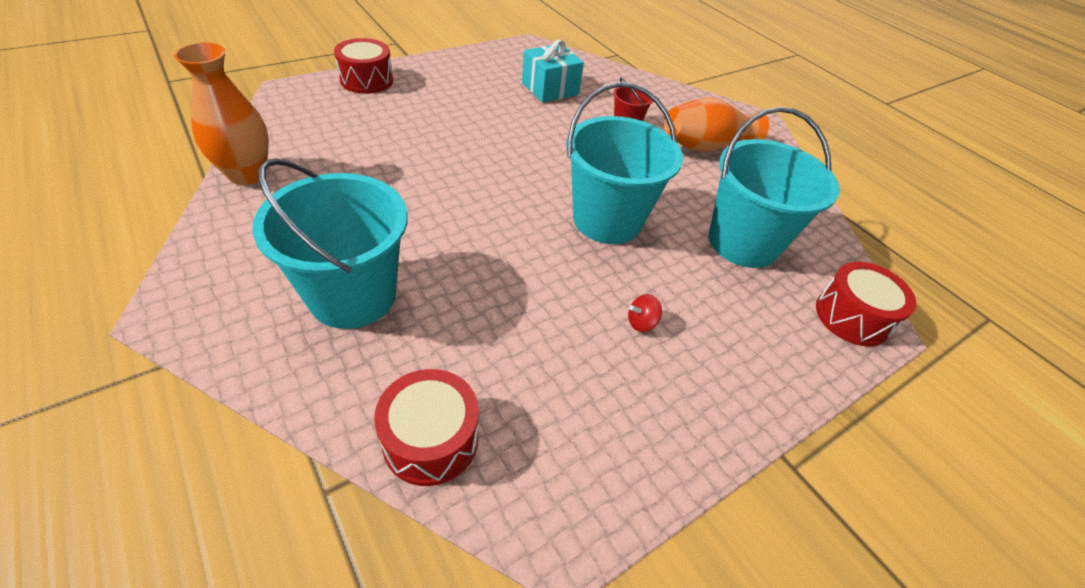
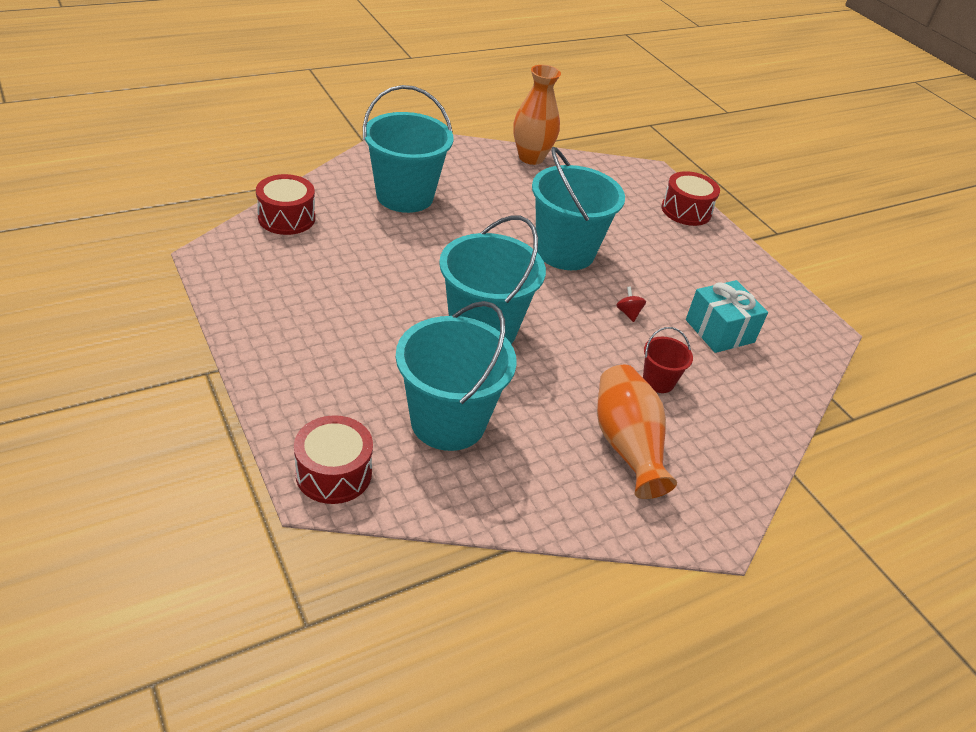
camera: 95 degrees right, 5 degrees down
red spinning top [628,294,662,332] -> red spinning top moved to [616,286,646,322]
none -> turquoise bucket [532,147,625,270]

